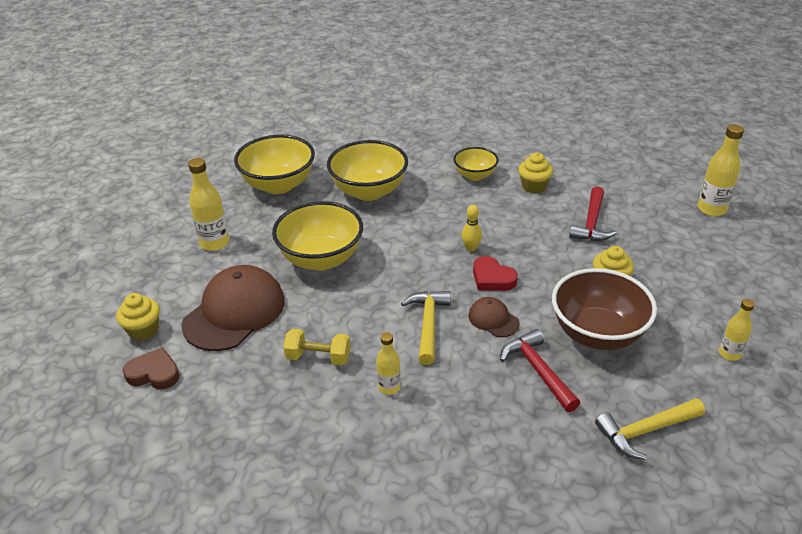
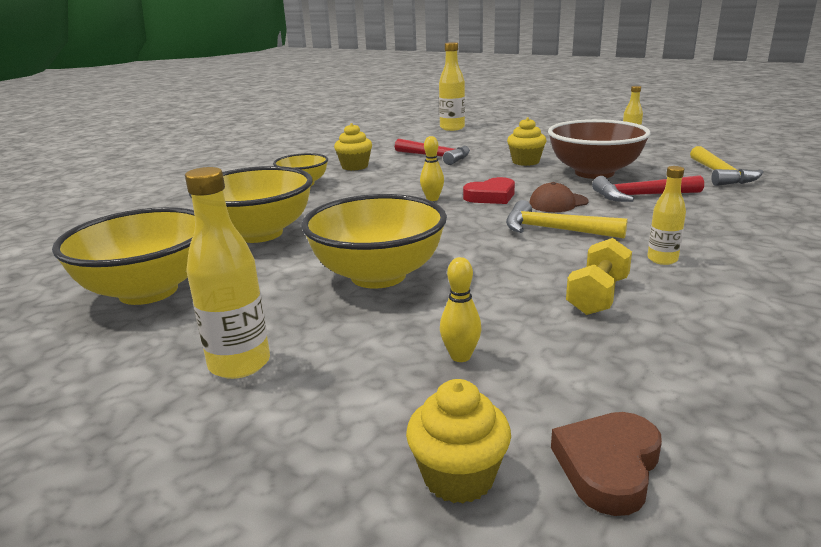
camera: 70 degrees left, 15 degrees down
brown cap [182,265,285,351] -> yellow bowling pin [440,257,482,362]

